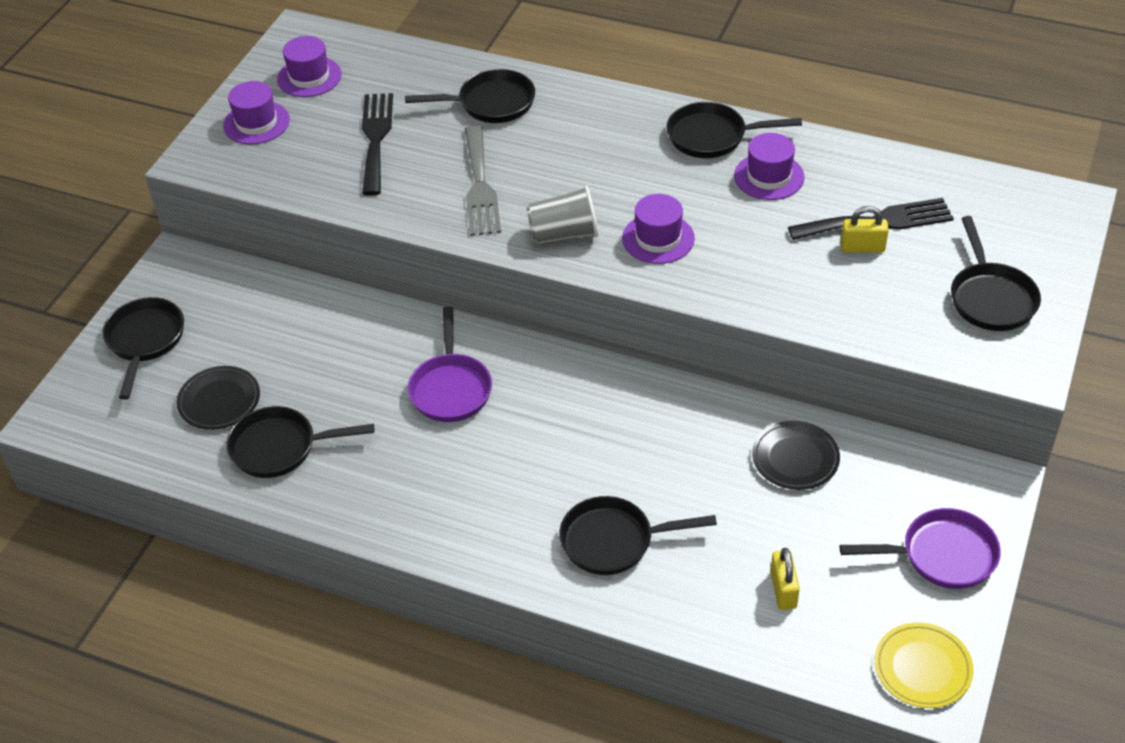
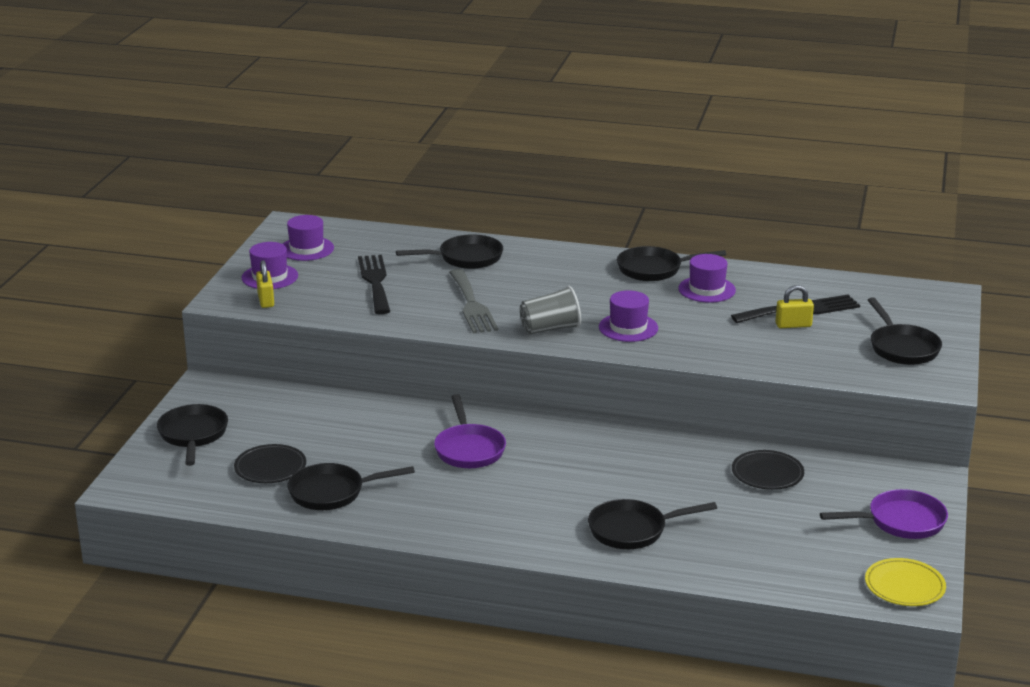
camera: 10 degrees left, 20 degrees down
yellow padlock [770,548,800,610] -> yellow padlock moved to [256,260,274,308]

